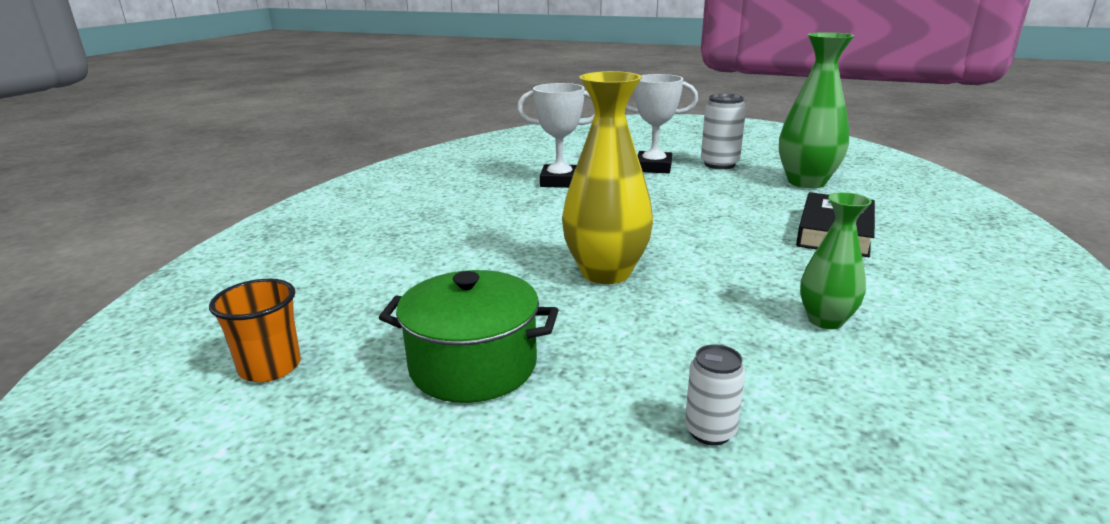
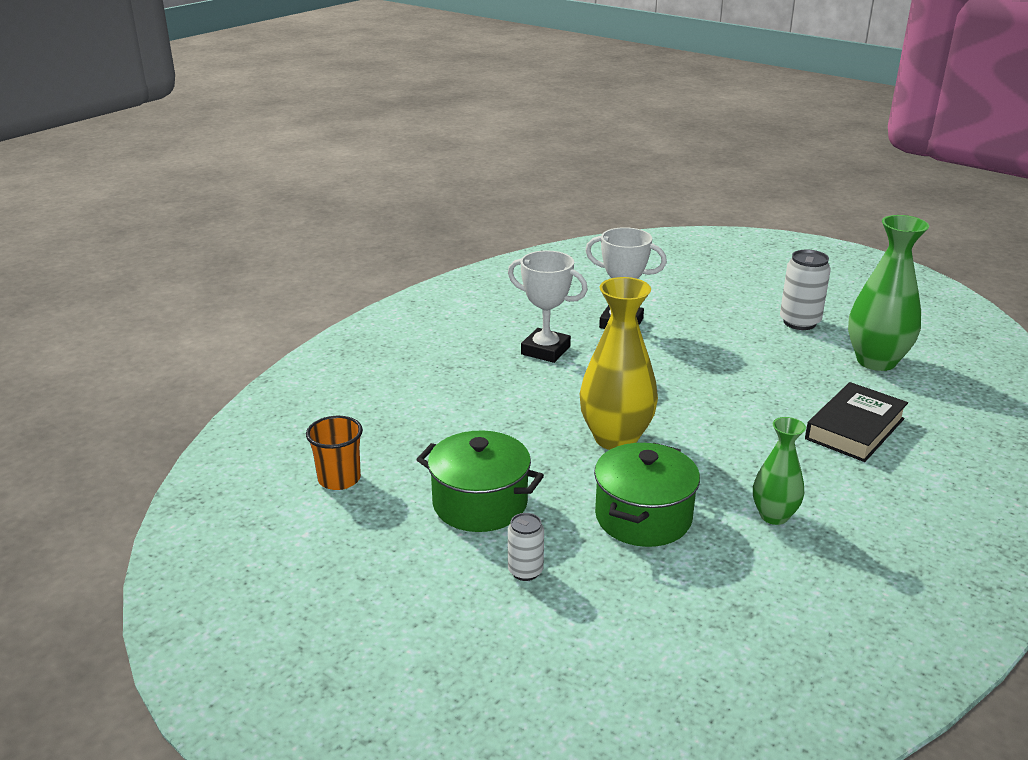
camera: 15 degrees right, 5 degrees up
white trophy [626,74,698,174] -> white trophy moved to [508,250,588,363]
white can [685,344,745,446] -> white can moved to [508,513,544,581]
none -> green pot [594,443,700,547]

